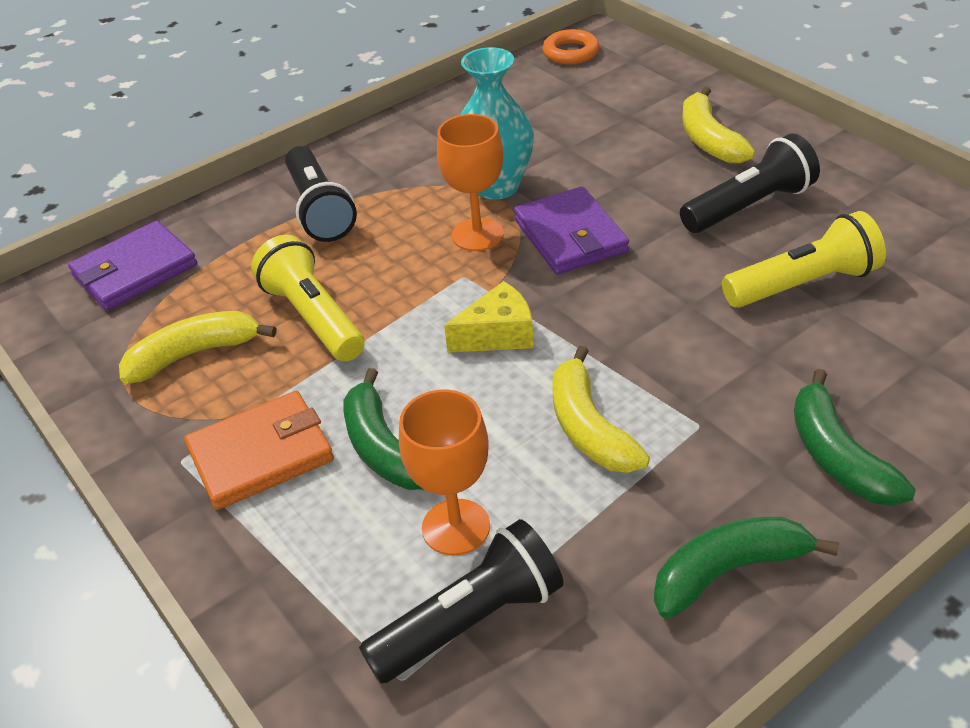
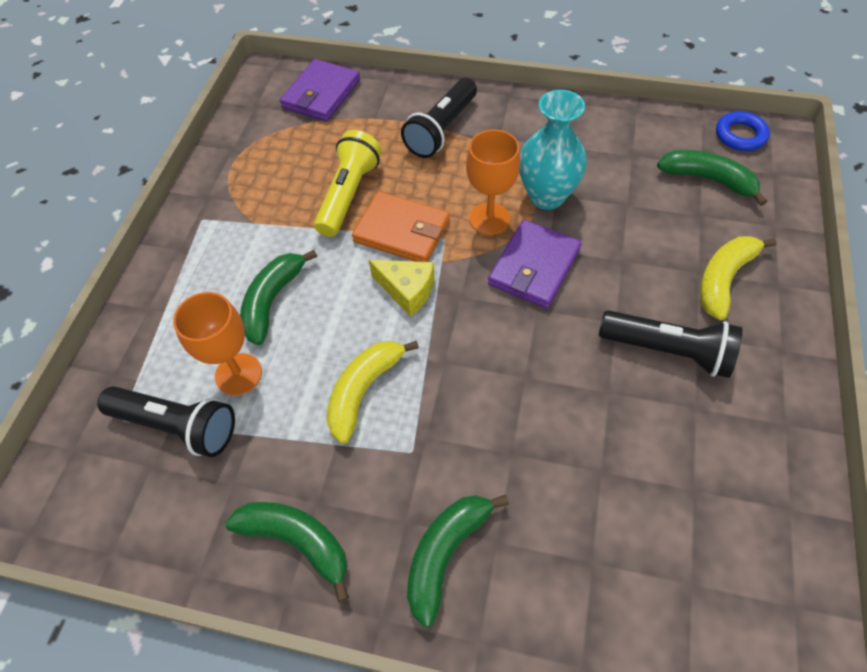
camera: 50 degrees right, 15 degrees up
purple wallet [68,221,197,311] -> purple wallet turned 75 degrees counterclockwise [280,59,360,122]
yellow banana [119,311,276,384] -> none
orange wallet [184,391,334,510] -> orange wallet moved to [352,191,450,262]
orange ring [542,29,599,64] -> blue ring [716,111,770,151]
yellow flashlight [722,211,886,308] -> none
none -> green banana [657,150,767,206]

